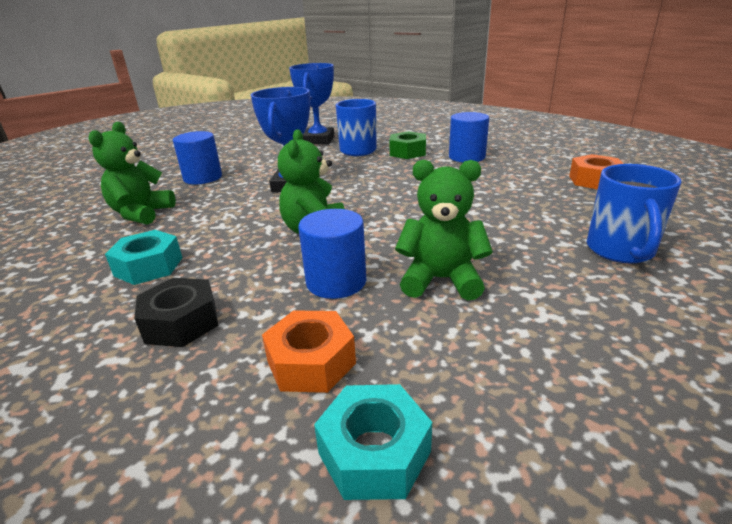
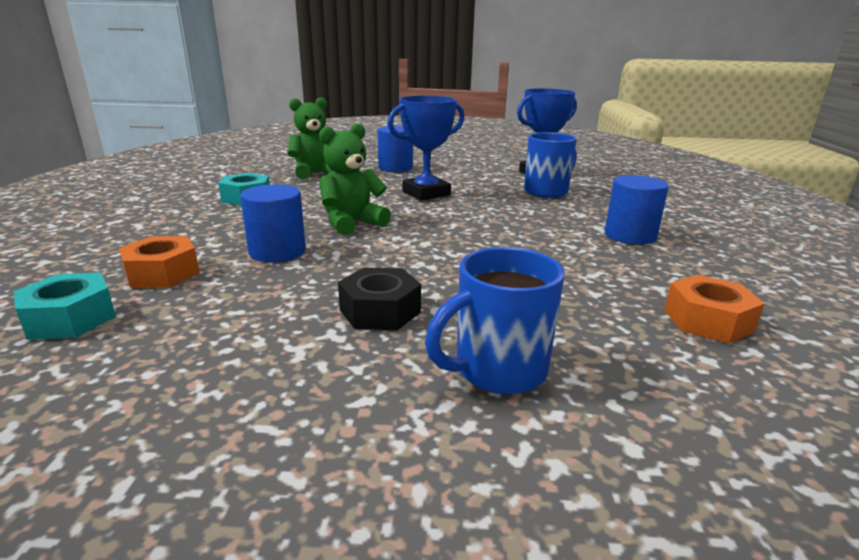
camera: 50 degrees right, 5 degrees down
black nut [134,278,218,347] -> black nut moved to [338,267,421,330]
green nut [389,131,426,159] -> none
green teddy bear [395,160,493,300] -> none

